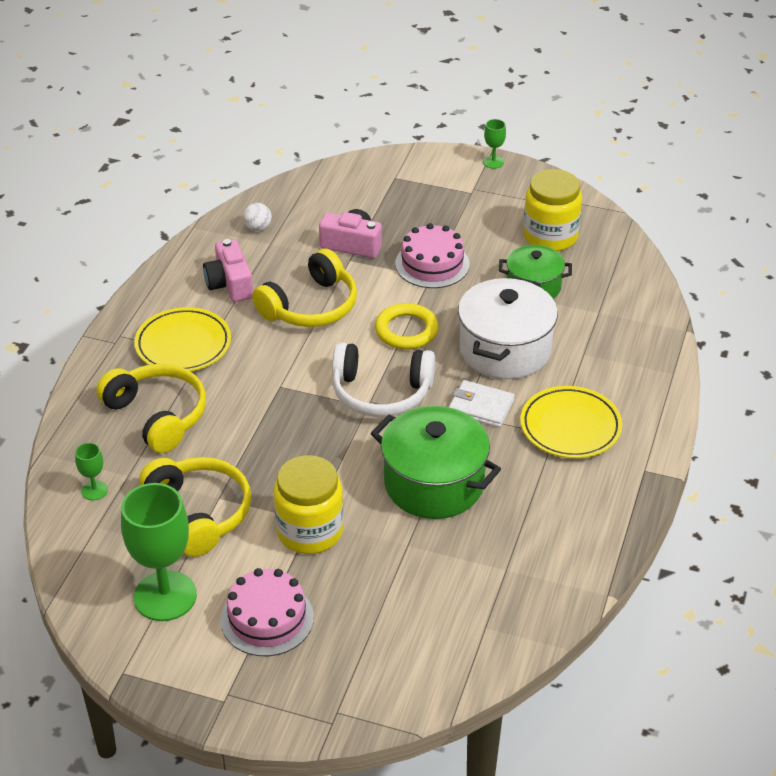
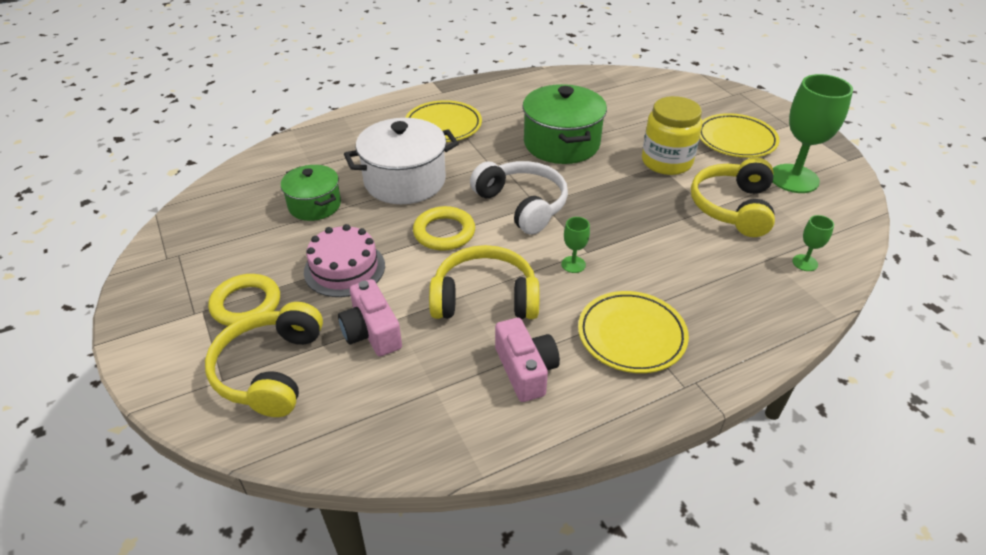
camera: 135 degrees left, 0 degrees up
yellow headphones [96,364,206,453] -> yellow headphones moved to [205,302,323,417]
pink camera [203,239,253,302] -> pink camera turned 45 degrees counterclockwise [495,318,560,402]
pink cake [221,568,314,656] -> yellow plate [700,113,779,158]
white ball [243,203,272,231] -> none
white wallet [449,380,515,428] -> none
green goblet [483,119,506,169] -> green goblet moved to [561,217,590,273]
yellow jar [523,169,582,251] -> none
none -> yellow ring [208,274,280,326]

